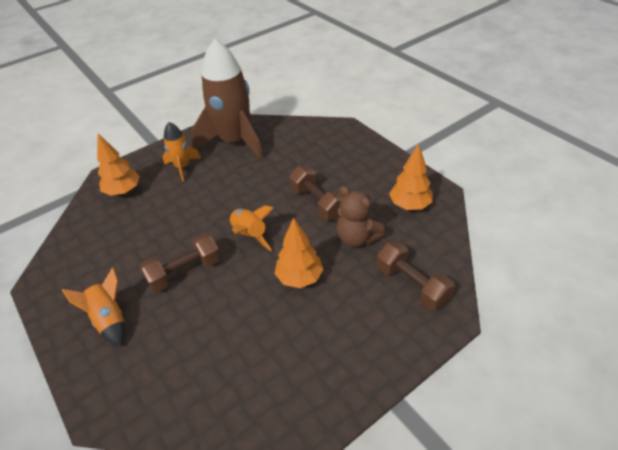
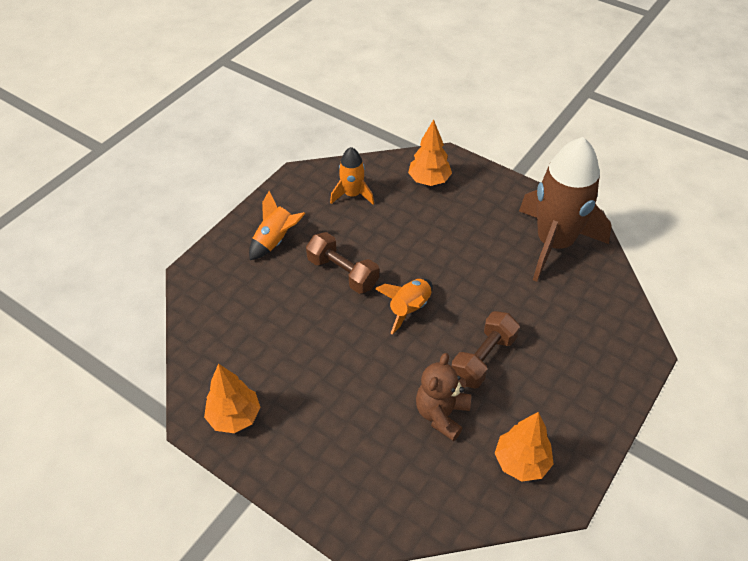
camera: 70 degrees right, 5 degrees up
orange rocket [162,122,201,181] -> orange rocket moved to [330,147,374,204]
orange tree [274,218,324,288] -> orange tree moved to [204,364,261,433]
brown dumbbell [376,242,455,311] -> none

